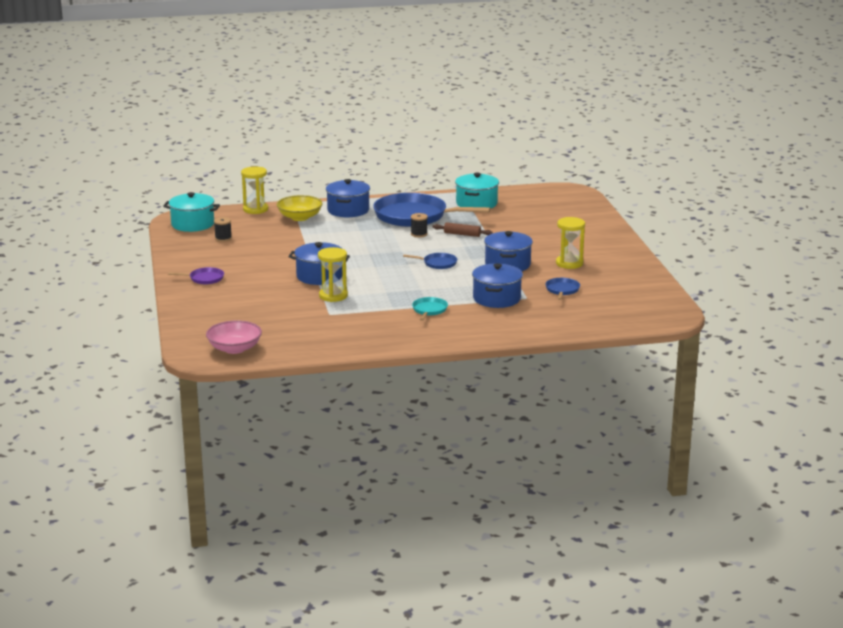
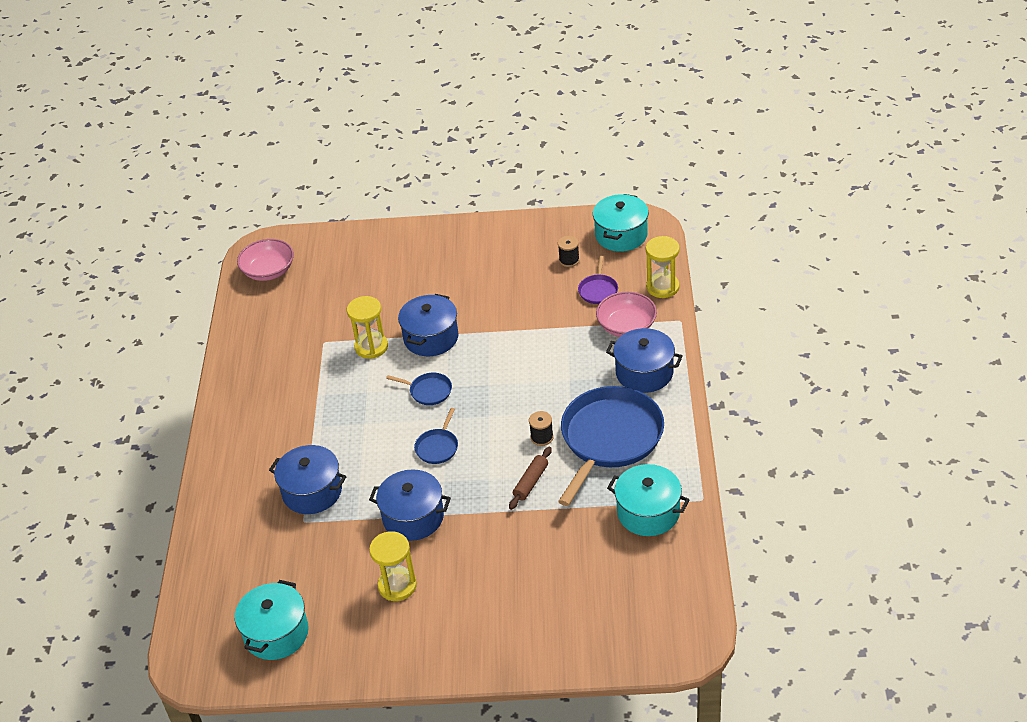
camera: 105 degrees right, 20 degrees up
purple pan [168,267,224,284] -> purple pan moved to [578,256,618,304]
yellow bowl [277,195,323,221] -> pink bowl [596,292,657,337]
turquoise pan [412,297,448,321] -> none
blue pan [545,278,580,300] -> blue pan moved to [386,373,452,405]
none -> turquoise pot [235,580,309,660]

